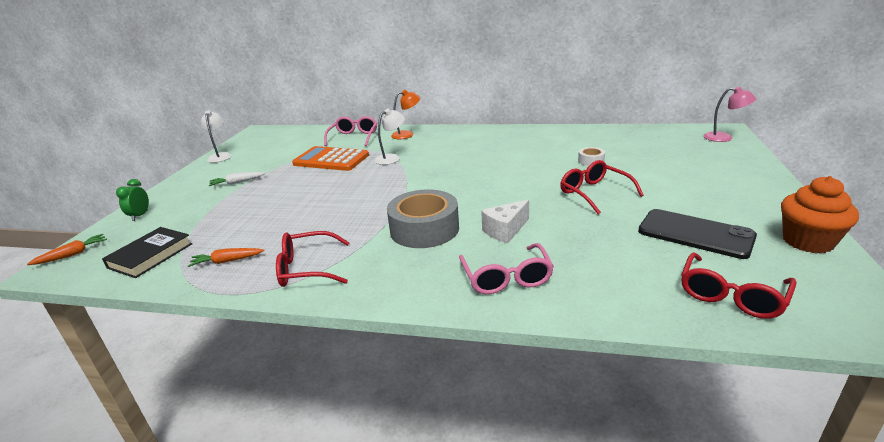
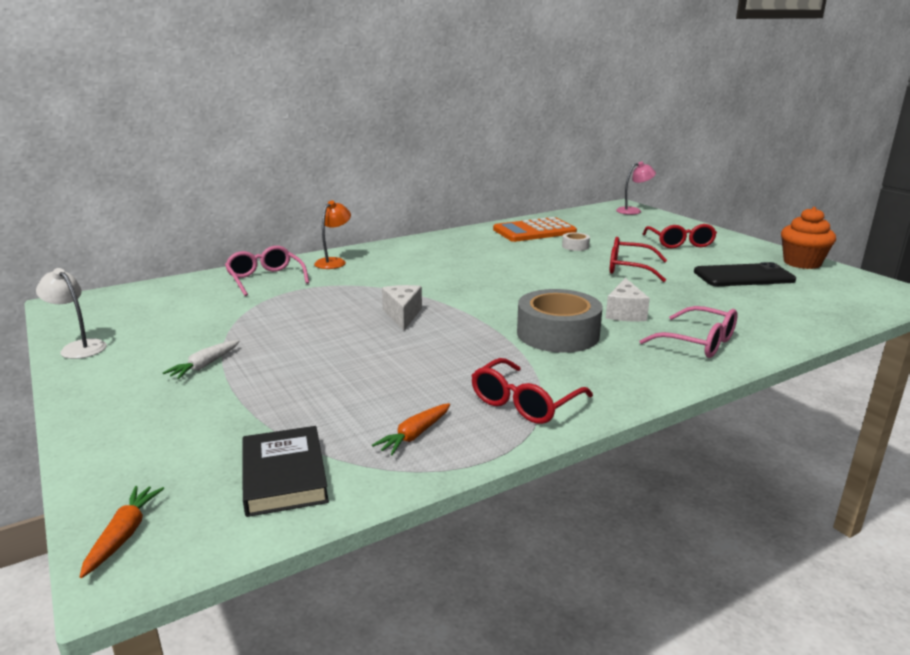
camera: 45 degrees left, 5 degrees down
green clock [116,179,149,221] -> none
orange calculator [292,146,369,171] -> orange calculator moved to [493,217,577,242]
white lamp [375,109,405,165] -> none
red glasses [681,252,797,319] -> red glasses moved to [643,224,717,248]
none -> white cheese [382,285,422,330]

